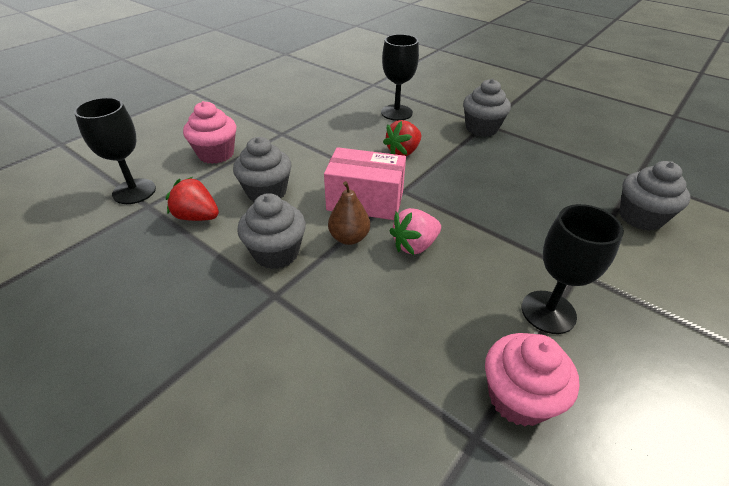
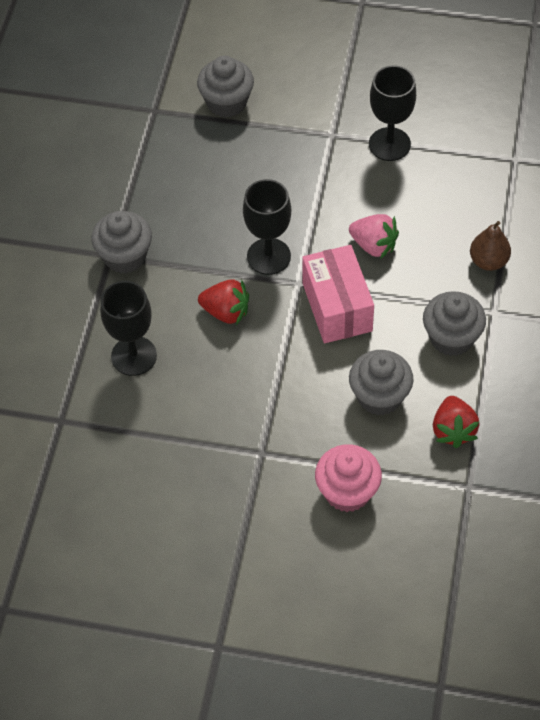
camera: 115 degrees left, 15 degrees up
black goblet [74,97,156,204] -> black goblet moved to [243,179,291,275]
brown pear [328,181,370,245] -> brown pear moved to [470,221,511,271]
pink cupcake [485,333,579,426] -> none

